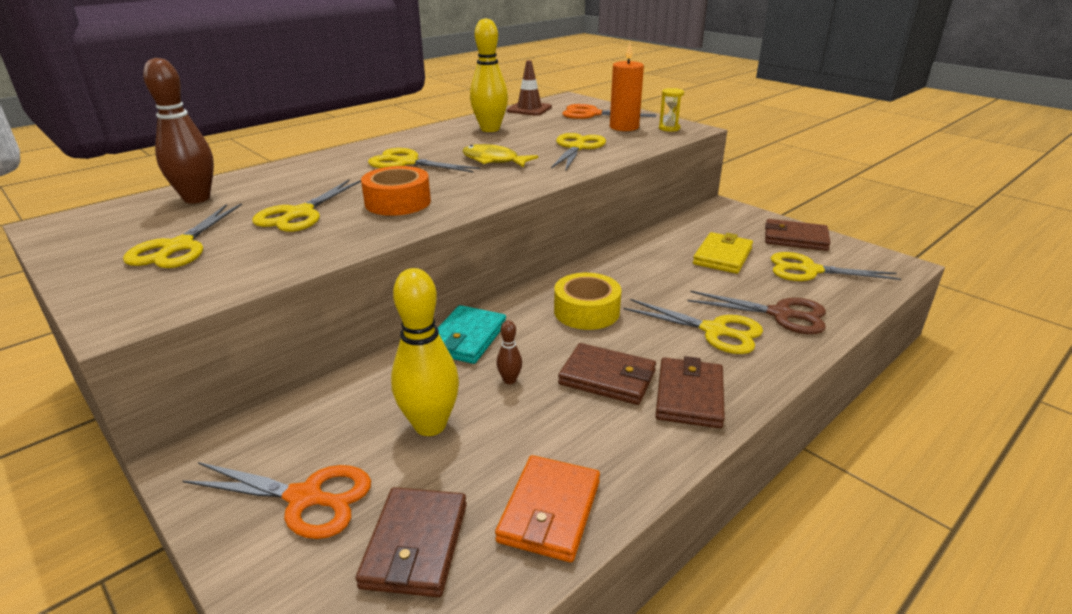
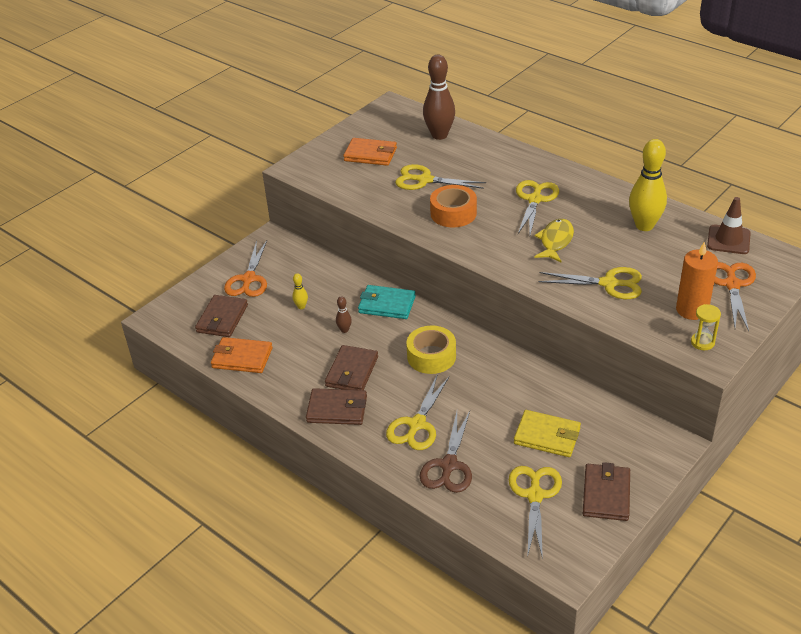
camera: 85 degrees right, 10 degrees up
yellow scissors [123,203,242,268] -> orange wallet [343,138,397,166]
brown wallet [355,487,467,597] -> brown wallet turned 75 degrees counterclockwise [195,295,248,337]
yellow bowling pin [391,268,459,436] -> yellow bowling pin [292,273,308,309], size x0.44

